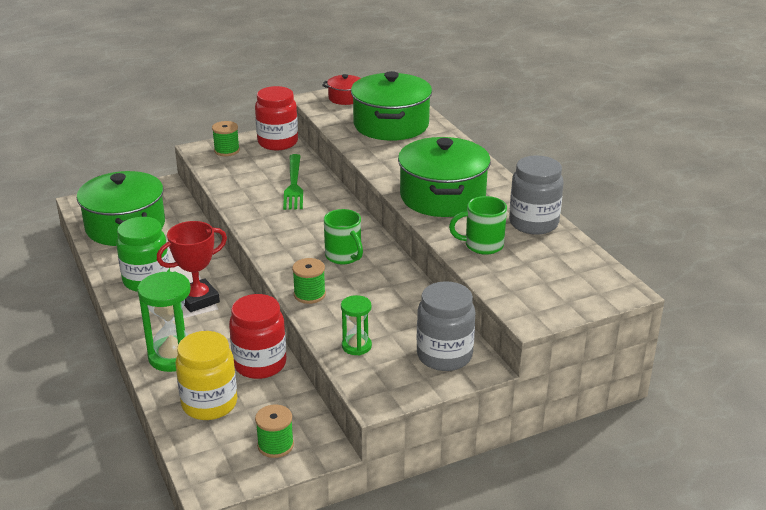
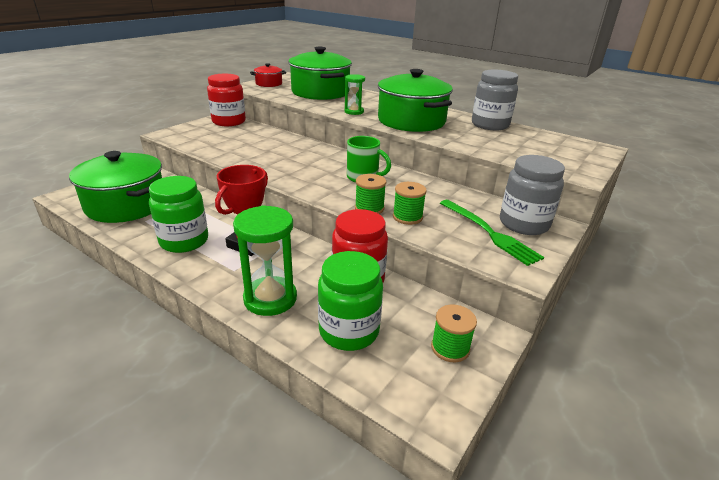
camera: 30 degrees left, 0 degrees up
yellow jar [176,331,237,420] -> green jar [318,251,383,351]
green spool [212,121,240,156] -> green spool moved to [393,182,427,225]
green fork [283,154,303,210] -> green fork moved to [440,200,544,266]
green hourglass [341,295,372,355] -> green hourglass moved to [344,74,365,115]
green mug [449,196,507,255] -> none

